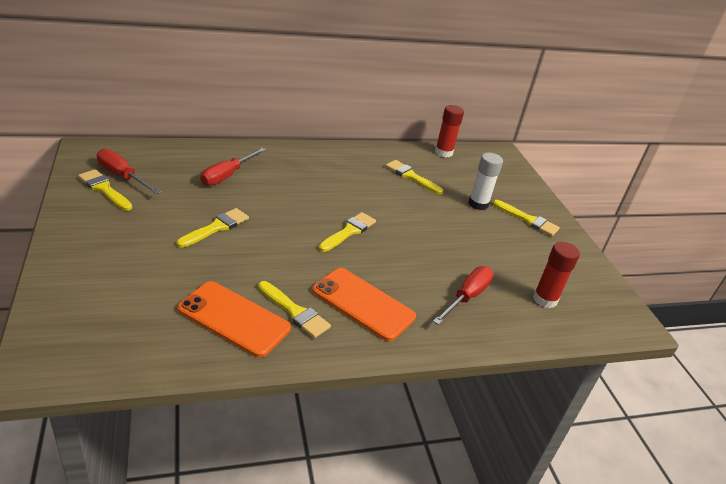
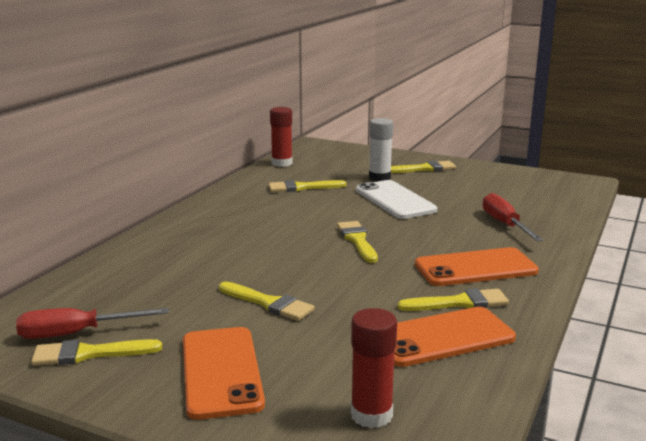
camera: 45 degrees left, 15 degrees down
yellow brush [177,208,249,248] -> yellow brush turned 135 degrees clockwise [219,282,315,321]
red screwdriver [200,148,266,186] -> none
red glue stick [533,242,580,308] -> red glue stick moved to [351,308,397,428]
none -> orange phone [183,327,265,420]
none -> white phone [356,180,437,219]

